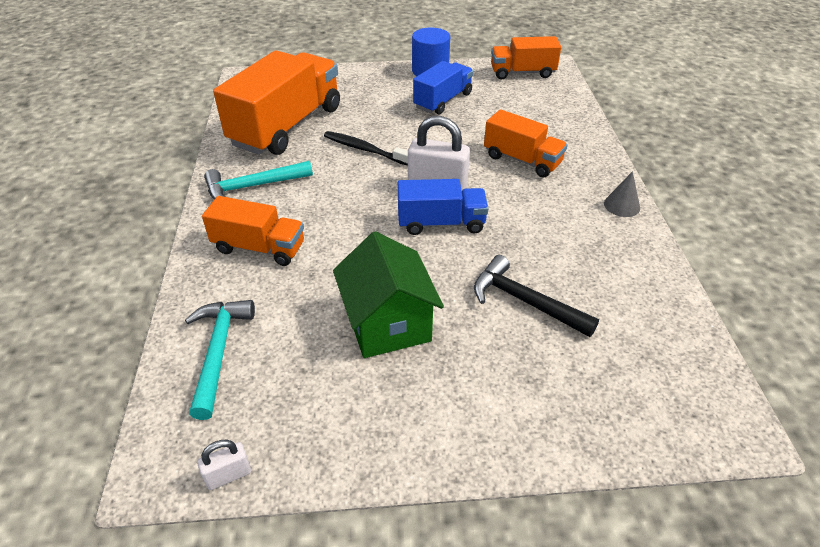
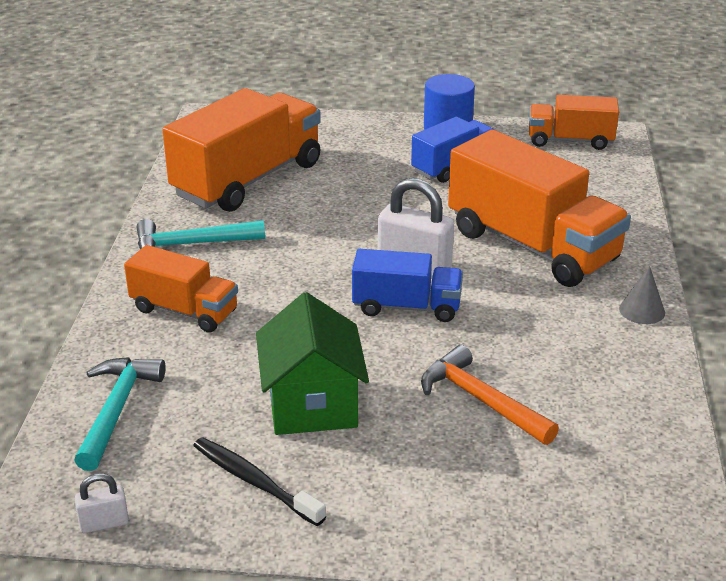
camera: 10 degrees right, 10 degrees down
black toothbrush [324,131,408,166] -> black toothbrush moved to [193,437,326,526]
black hammer [474,255,599,337] -> orange hammer [421,345,559,445]
orange truck [484,109,568,178] -> orange truck [448,129,631,287], size x1.79

